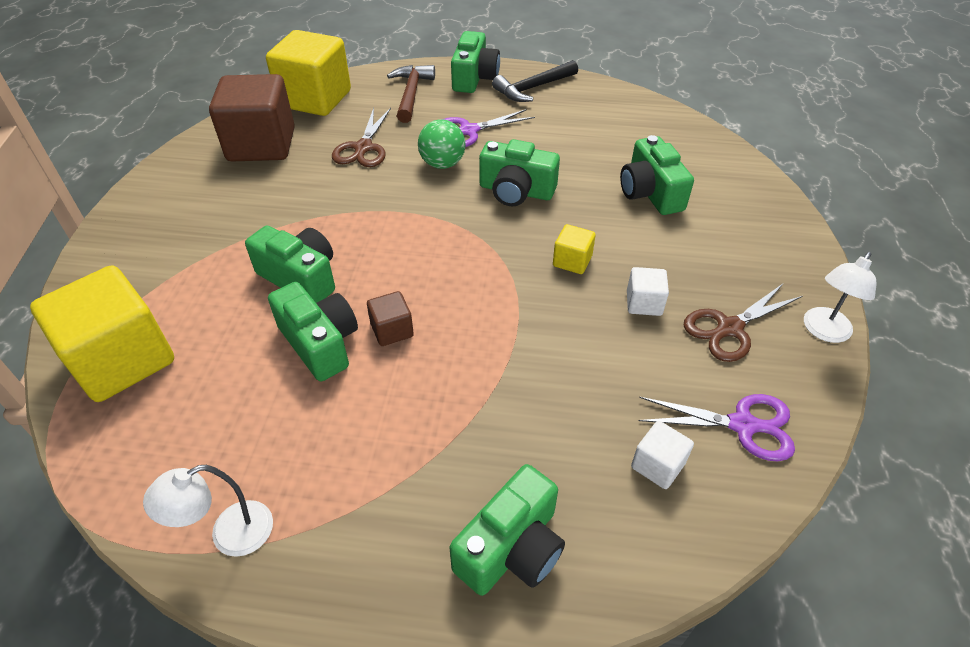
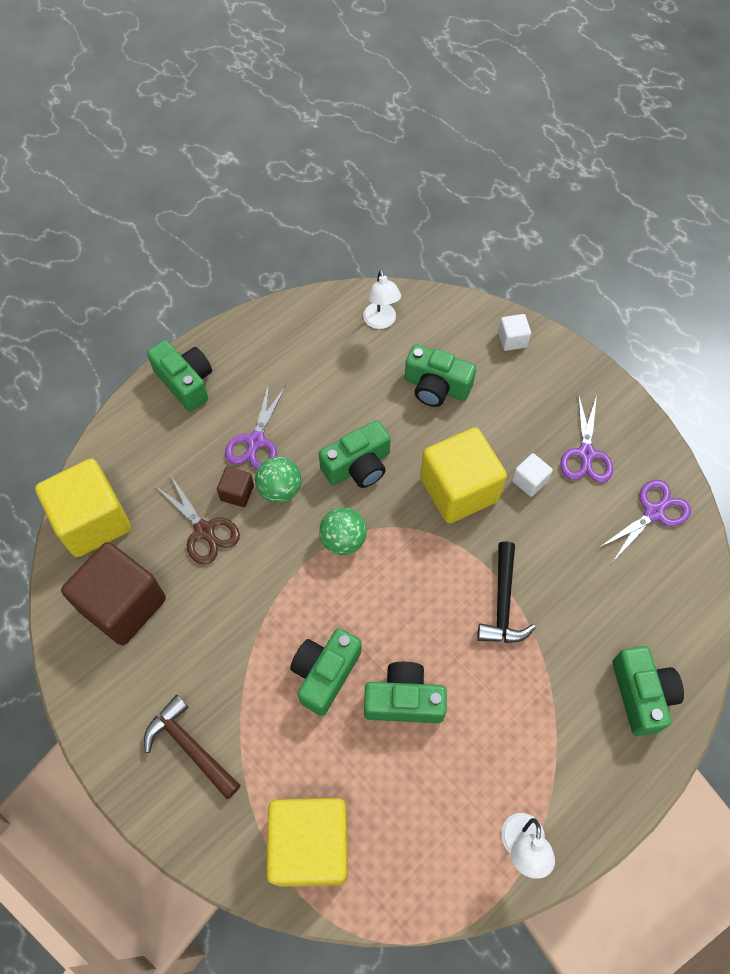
camera: 50 degrees left, 15 degrees up
green camera [245,225,335,303] -> green camera turned 45 degrees counterclockwise [290,628,361,716]
brown cube [367,291,414,346] -> brown cube moved to [217,467,254,507]
brown hammer [387,65,435,123] -> brown hammer moved to [144,695,241,799]
black hammer [492,60,578,102] -> black hammer moved to [477,541,536,643]
yellow cube [553,224,596,274] -> yellow cube [420,427,507,524], size x2.23
white cube [631,421,694,489] -> white cube moved to [498,314,531,351]
brown scissors [684,284,803,362] -> purple scissors [560,393,613,483]
white lamp [804,252,877,343] -> white lamp moved to [363,270,401,329]
none -> green ball [319,507,367,555]

